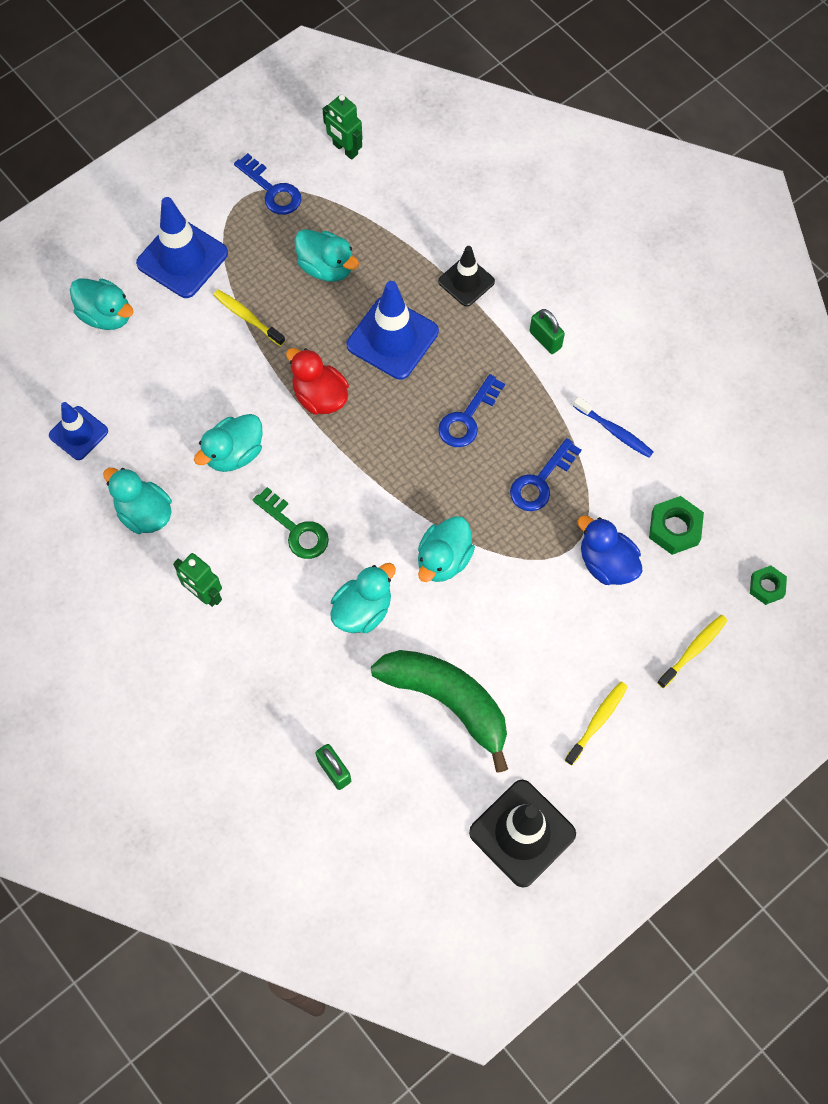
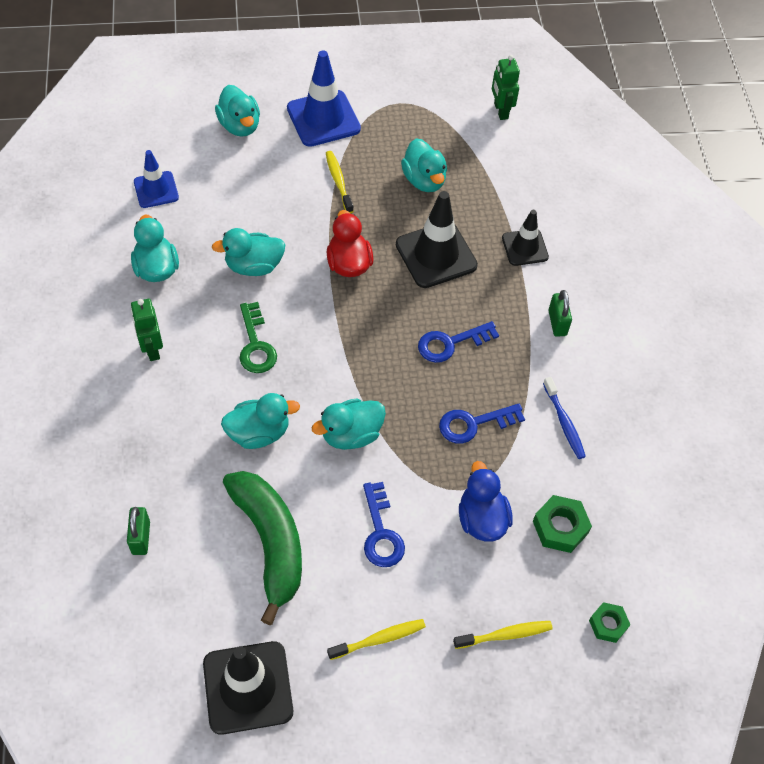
camera: 30 degrees right, 10 degrees down
blue key [234,153,301,215] -> blue key moved to [363,482,405,567]
blue traffic cone [347,281,439,380] -> black traffic cone [396,191,478,288]

